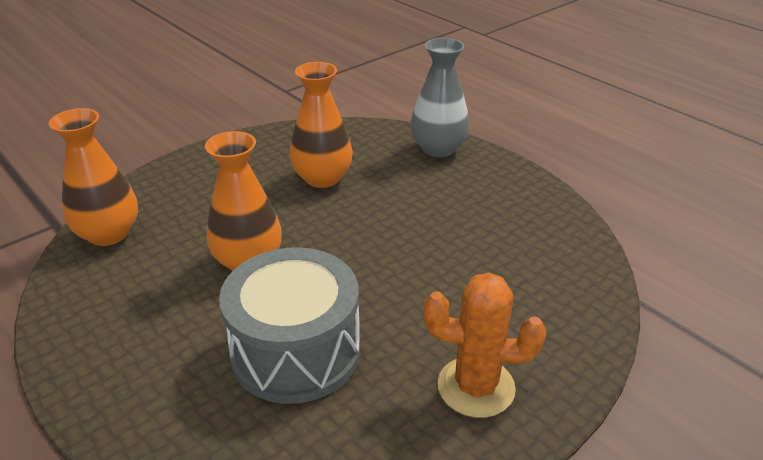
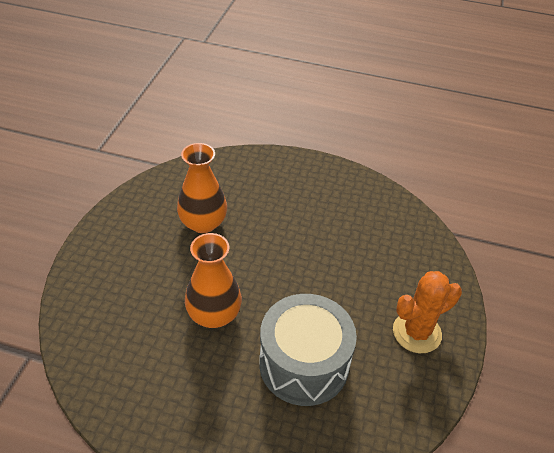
camera: 35 degrees left, 10 degrees up
orange vase [49,108,138,246] -> none
grey vase [410,38,470,157] -> none

